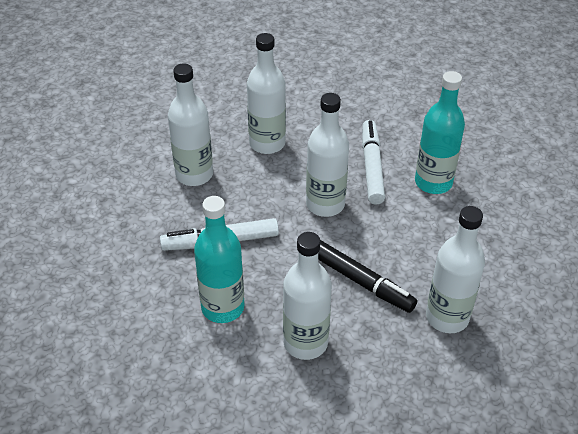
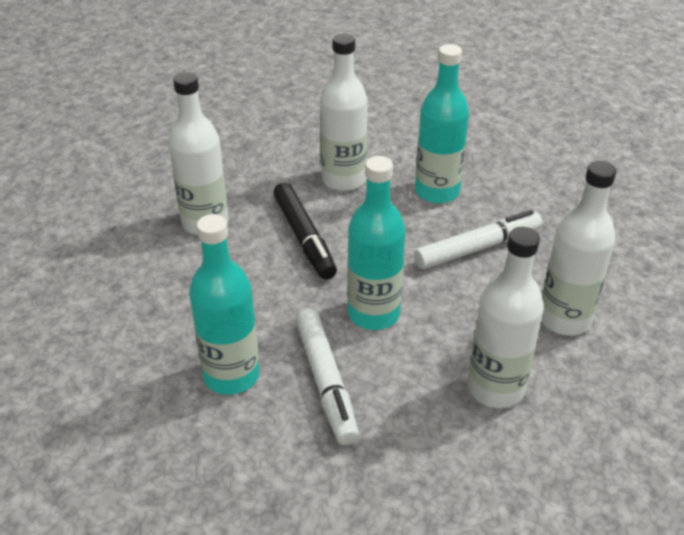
camera: 165 degrees right, 5 degrees down
white bottle [306,93,349,217] -> turquoise bottle [347,156,406,330]
black marker [318,240,417,313] -> black marker turned 135 degrees counterclockwise [273,183,337,280]

